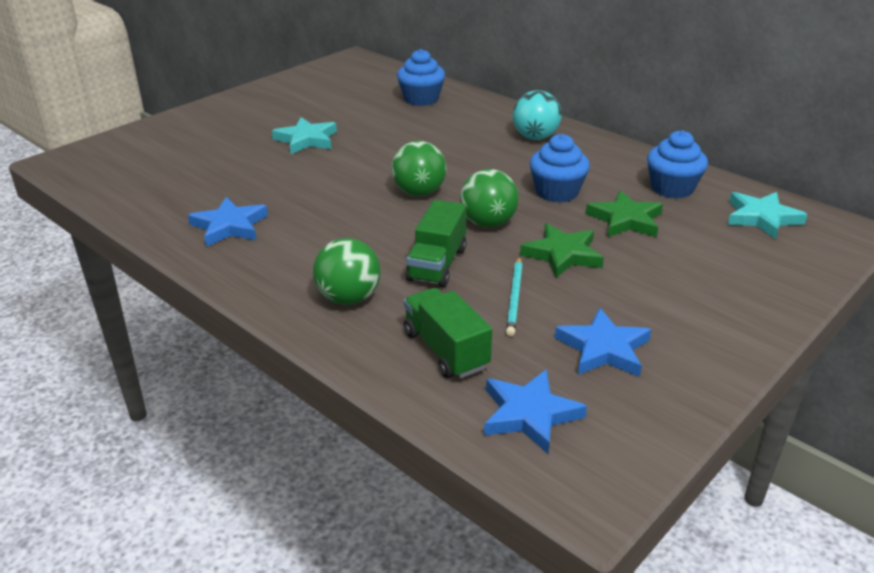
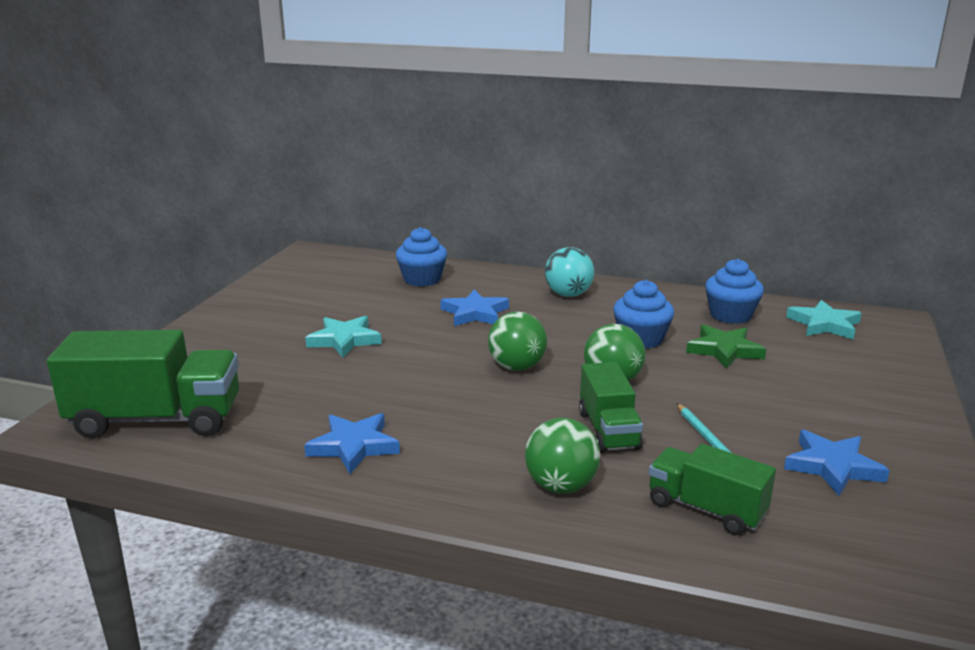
camera: 25 degrees left, 10 degrees down
blue star [484,369,587,454] -> blue star moved to [440,289,509,326]
green star [520,223,604,278] -> none
none -> green truck [47,330,239,438]

